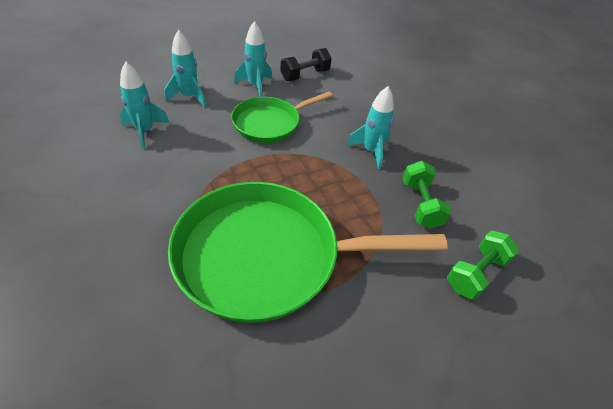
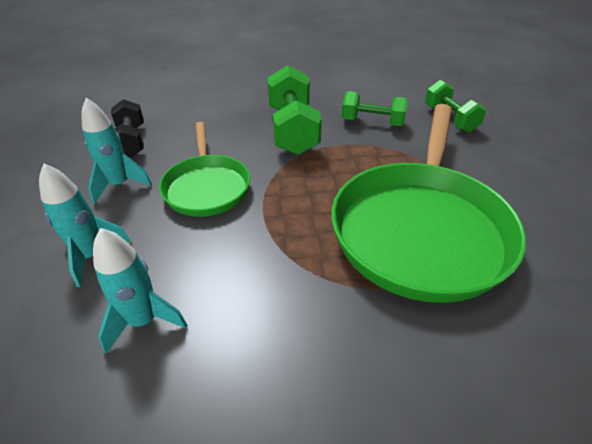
camera: 65 degrees left, 5 degrees down
turquoise rocket [346,86,394,169] -> green dumbbell [267,65,322,155]

